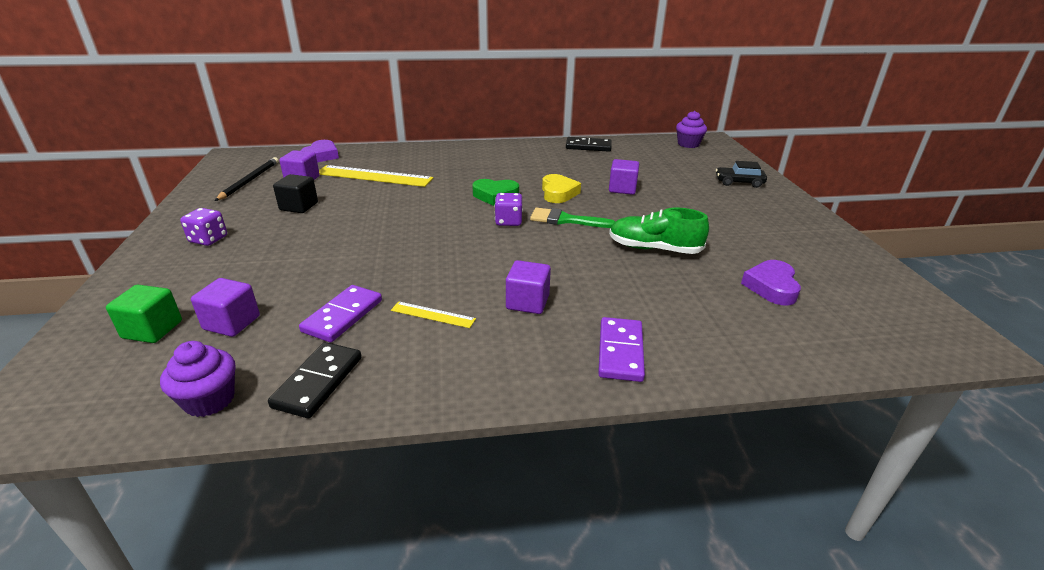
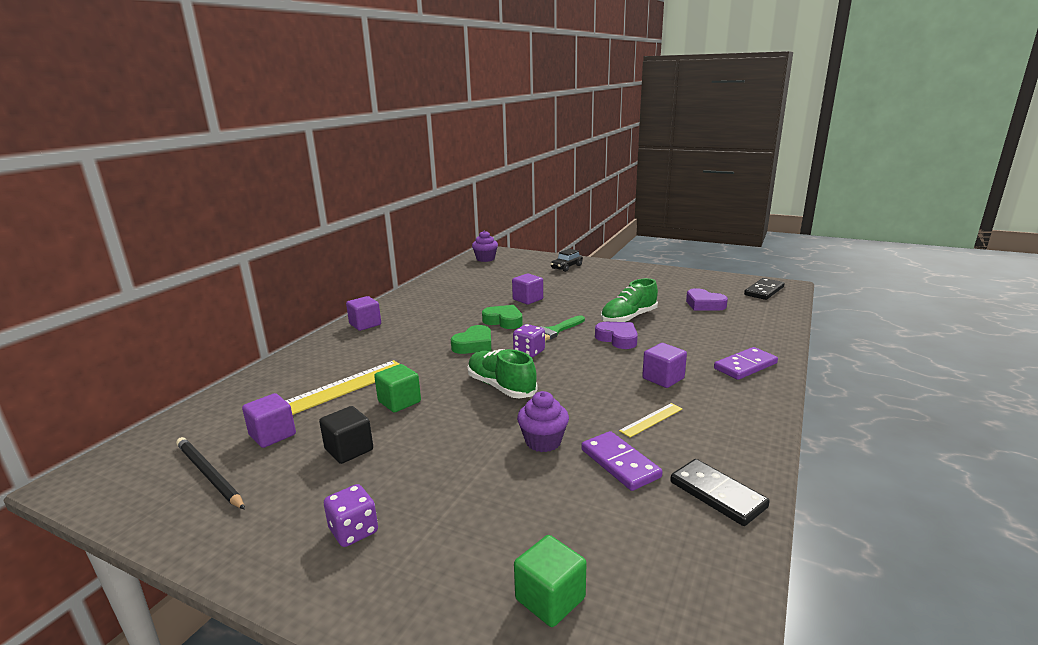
camera: 55 degrees left, 10 degrees down
purple cupcake [160,341,235,417] -> purple cupcake moved to [517,391,569,452]
purple cube [191,278,260,337] -> purple cube moved to [346,296,381,331]
purple heart [300,140,339,162] -> purple heart moved to [595,322,638,349]
yellow heart [542,174,581,203] -> green heart [482,305,523,329]
black domino [566,137,612,152] -> black domino moved to [744,278,784,300]
purple domino [598,317,645,382] -> purple domino turned 75 degrees counterclockwise [714,347,778,380]
none -> green cube [374,364,421,413]
none -> green shoe [467,349,538,398]

